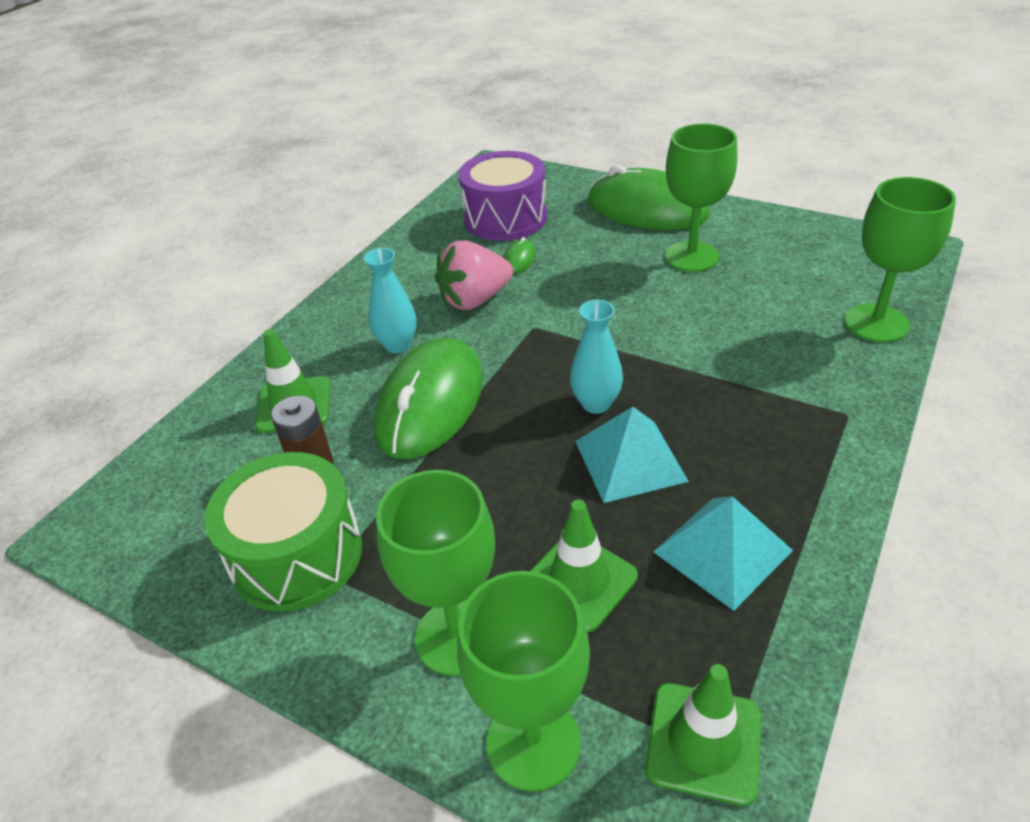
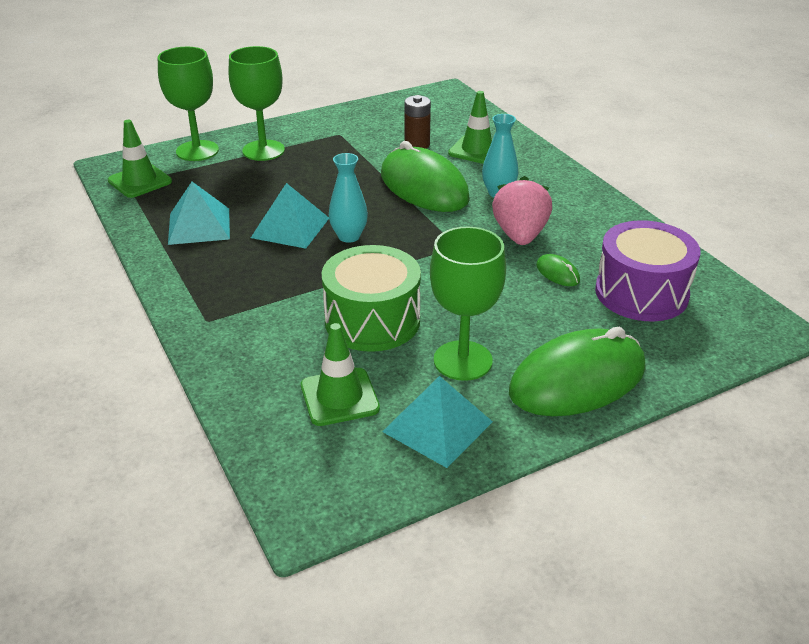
camera: 120 degrees right, 5 degrees down
green drum [204,452,362,612] -> green drum moved to [321,245,421,352]
green traffic cone [530,500,638,633] -> green traffic cone moved to [301,323,380,426]
green goblet [844,177,956,342] -> none
none -> turquoise pyramid [382,376,493,468]

